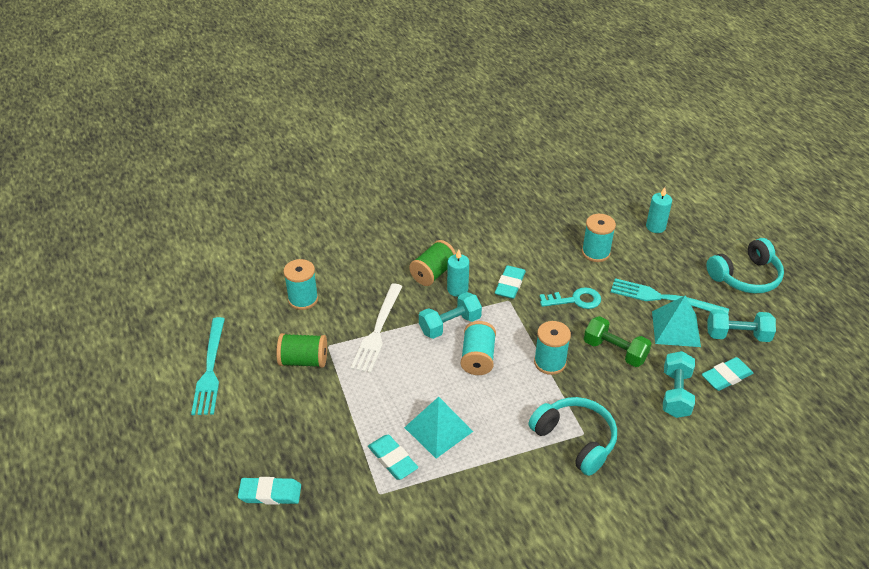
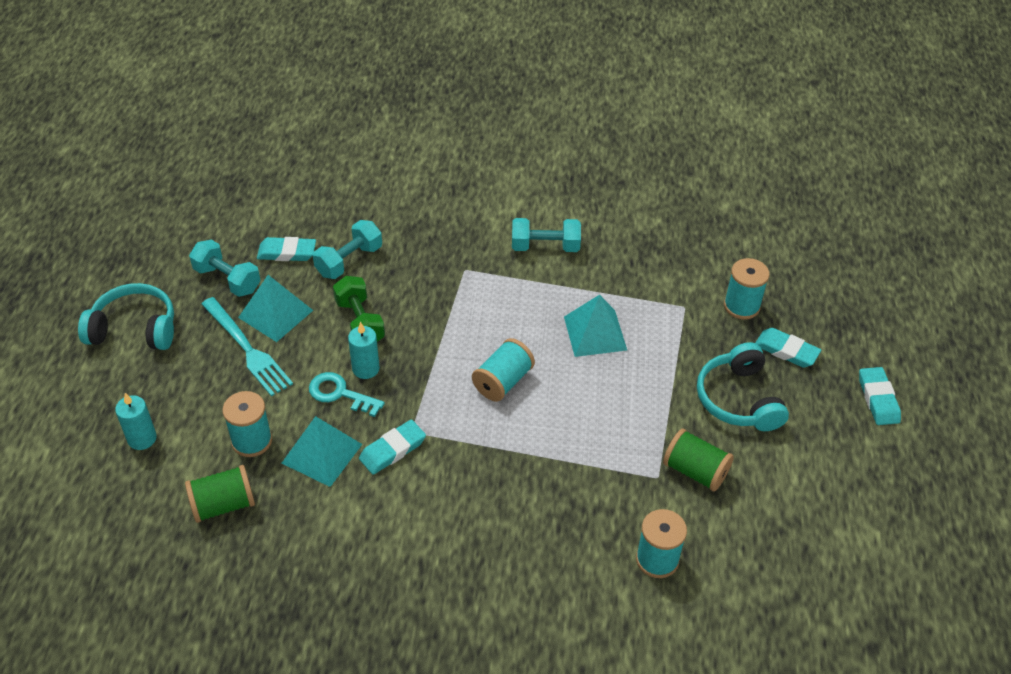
camera: 150 degrees left, 5 degrees up
turquoise fork [191,317,225,415] -> none
white fork [351,283,403,373] -> none
turquoise eraser [368,435,418,480] -> turquoise eraser moved to [859,367,901,425]
green spool [409,240,456,286] -> green spool moved to [185,465,255,523]
turquoise dumbbell [419,292,482,339] -> turquoise dumbbell moved to [512,218,581,252]
turquoise candle [447,249,469,297] -> turquoise candle moved to [348,322,380,379]
turquoise headphones [529,397,617,476] -> turquoise headphones moved to [697,342,789,431]
turquoise spool [534,321,571,375] -> turquoise spool moved to [724,258,769,319]
none -> turquoise pyramid [282,416,362,487]

